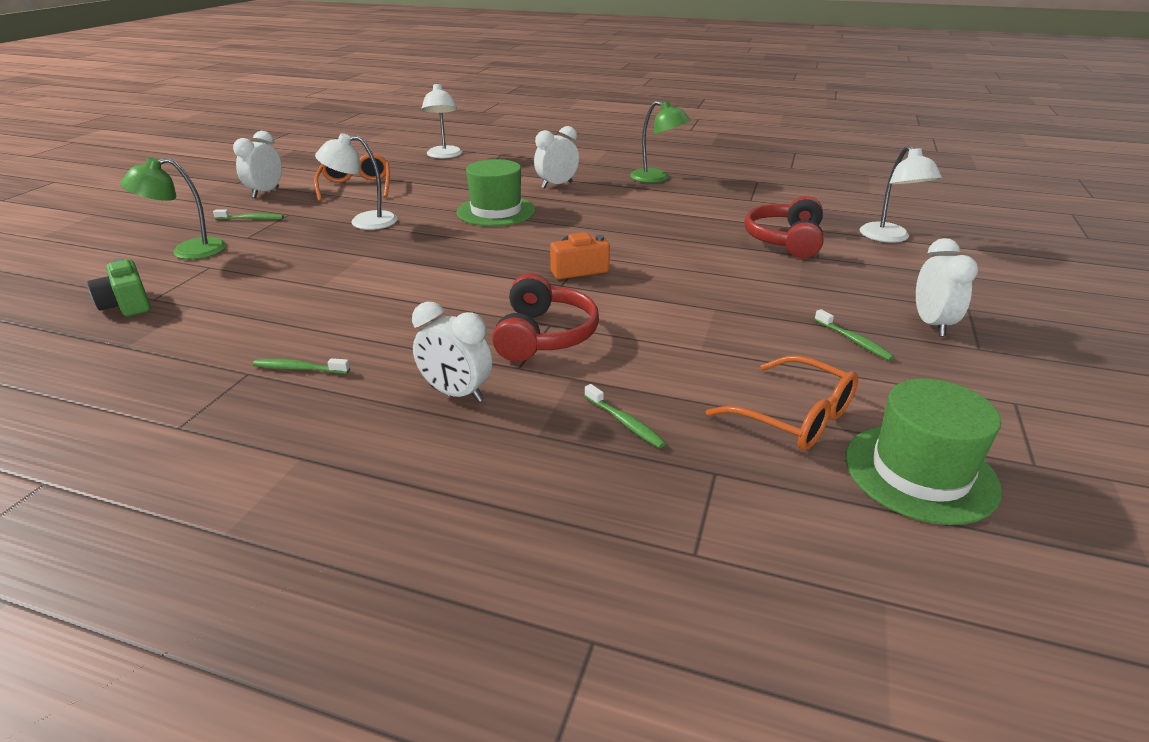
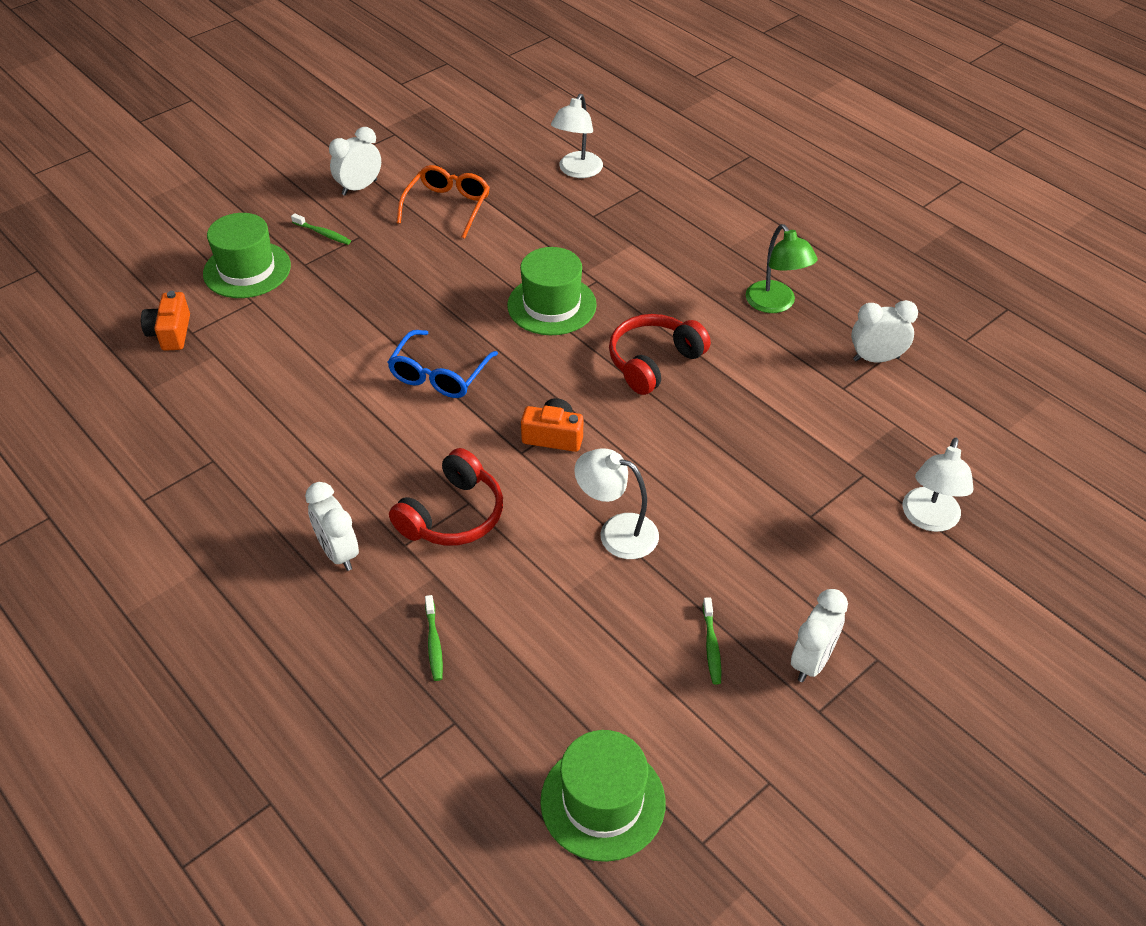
camera: 30 degrees right, 15 degrees up
green camera [87,258,151,316] -> orange camera [141,291,190,351]
green lamp [120,157,227,259] -> green hat [203,213,291,298]
green toothbrush [253,358,350,374] -> none
white lamp [315,133,398,230] -> white lamp moved to [574,448,659,559]
white clock [534,126,579,189] -> white clock moved to [851,300,918,362]
orange glasses [706,355,858,451] -> none
red headphones [745,196,824,258] -> red headphones moved to [609,314,711,395]
none -> blue glasses [388,330,498,398]

